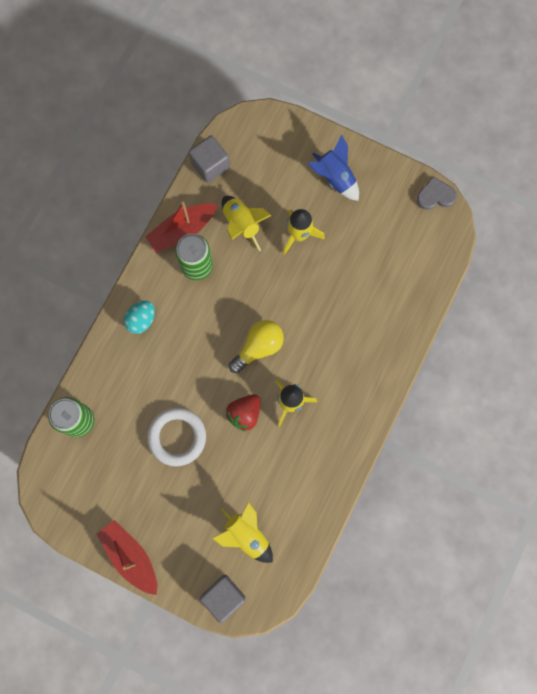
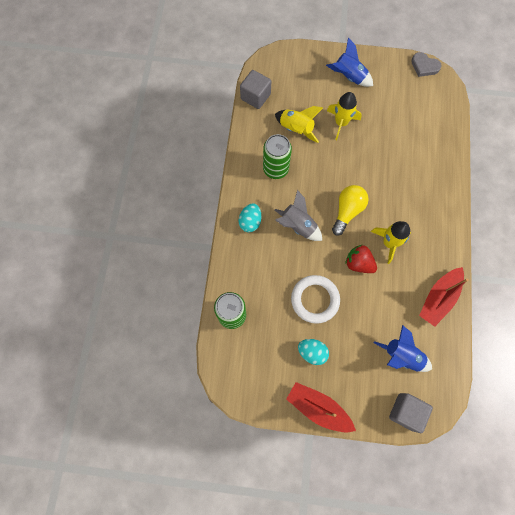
camera: 20 degrees left, 5 degrees down
red boat [145,202,217,253] -> red boat moved to [419,267,469,327]
yellow rocket [212,502,273,563] -> blue rocket [374,325,432,372]
red strawberry [226,394,261,432] -> red strawberry turned 105 degrees clockwise [345,245,377,273]
grey heart [417,176,457,210] -> grey heart turned 120 degrees counterclockwise [411,52,441,77]
none -> grey rocket [275,190,322,241]
none -> turquoise egg [298,339,329,365]

